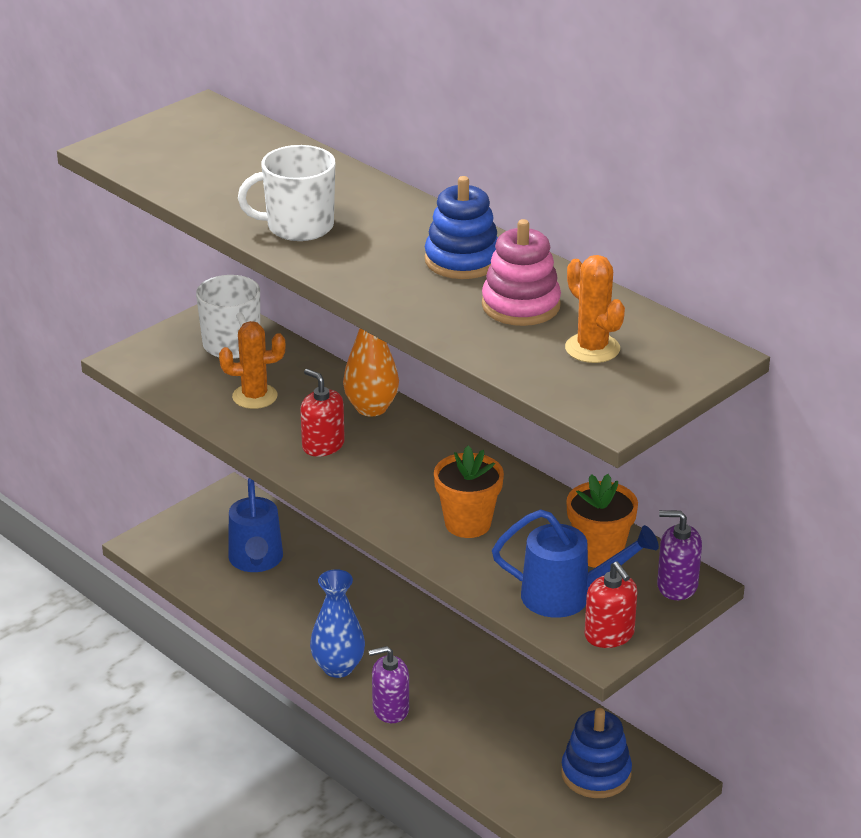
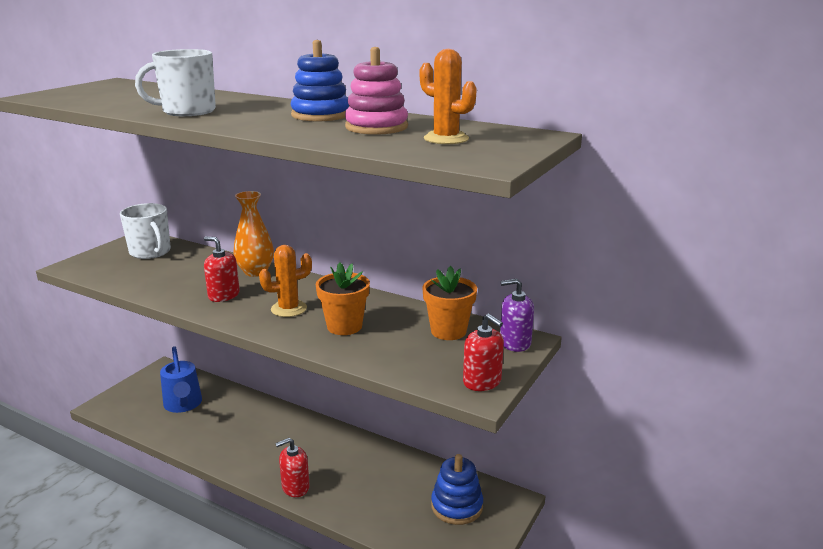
camera: 15 degrees left, 10 degrees down
orange cactus [219,321,286,409] -> orange cactus moved to [259,245,312,317]
blue vase [310,569,365,678] -> none
purple soap dispenser [369,646,409,723] -> red soap dispenser [275,438,310,497]
blue watering can [492,509,659,618] -> none

